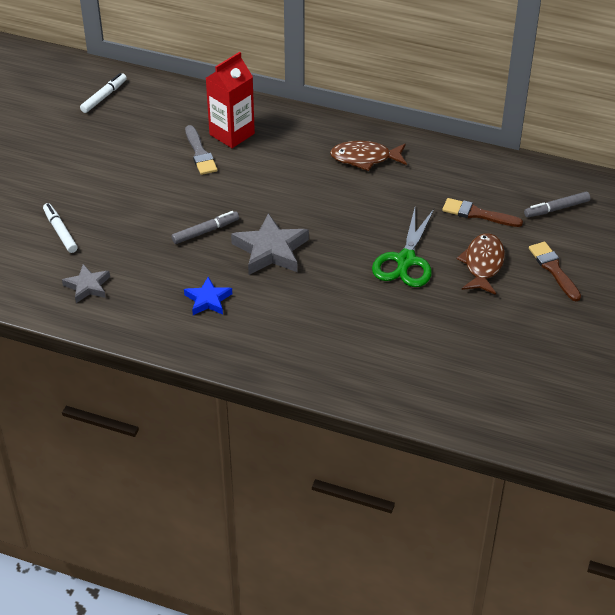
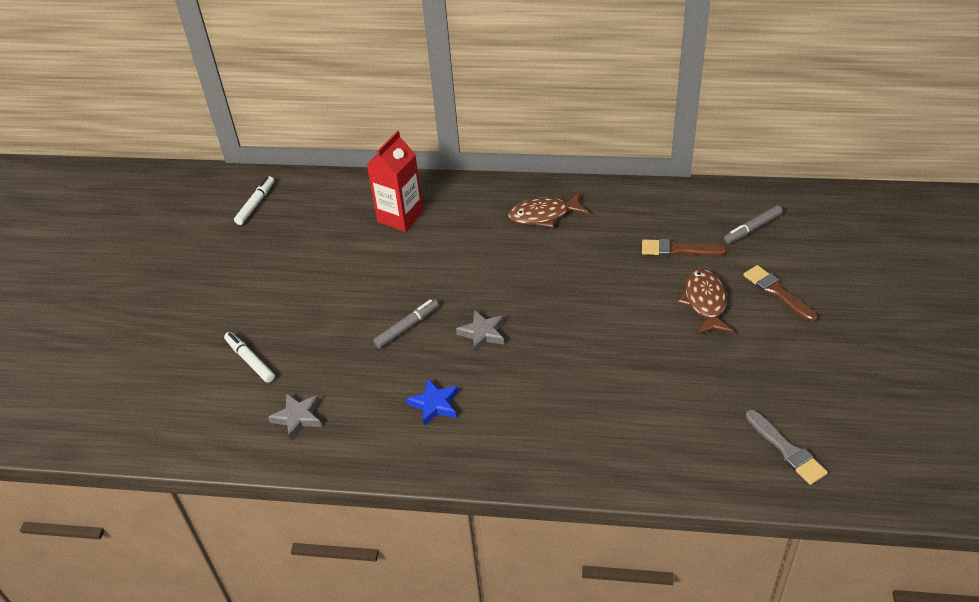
camera: 10 degrees left, 0 degrees up
grey brush [185,125,218,175] -> grey brush moved to [746,410,828,485]
grey star [231,213,309,275] -> grey star [456,310,504,353], size x0.60
green scissors [372,208,434,287] -> none

